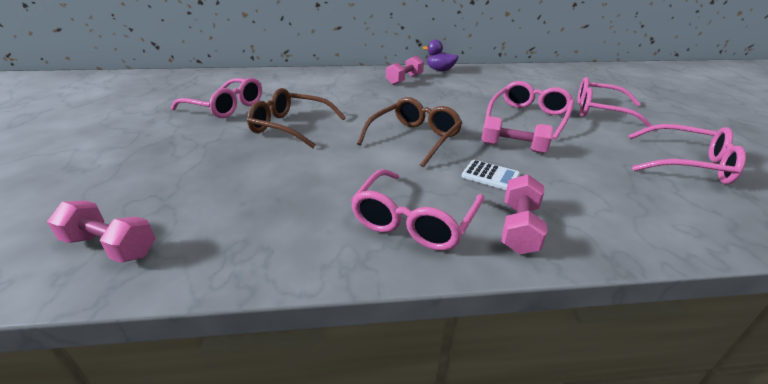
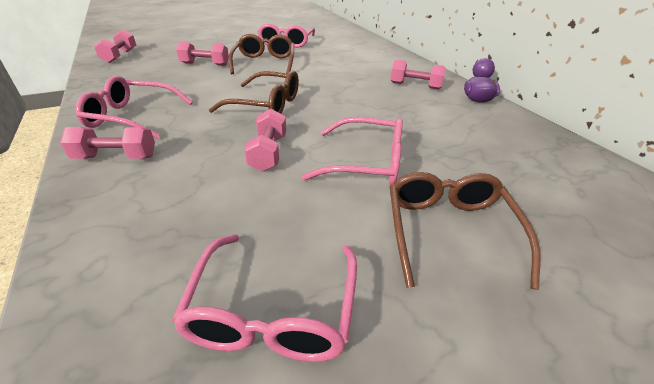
camera: 70 degrees right, 5 degrees up
white calculator [461,160,520,190] -> none
pink glasses [577,77,653,127] -> brown glasses [390,172,541,290]
none -> pink dumbbell [176,41,229,66]

